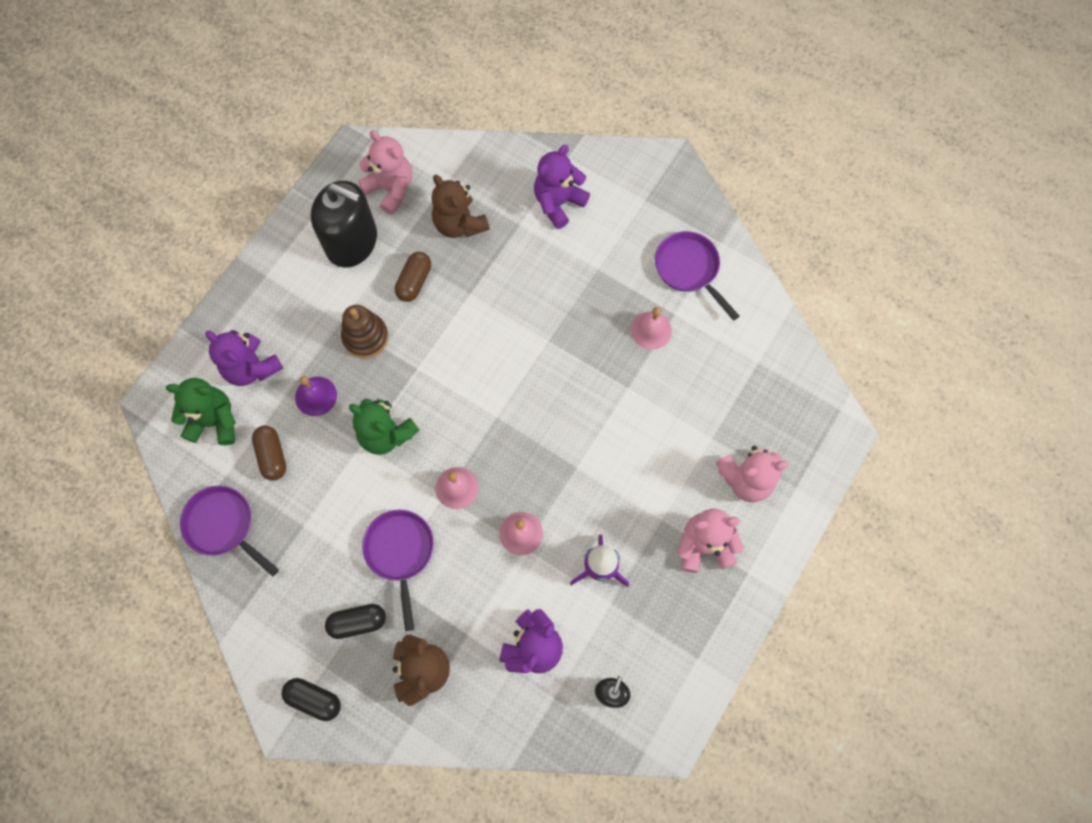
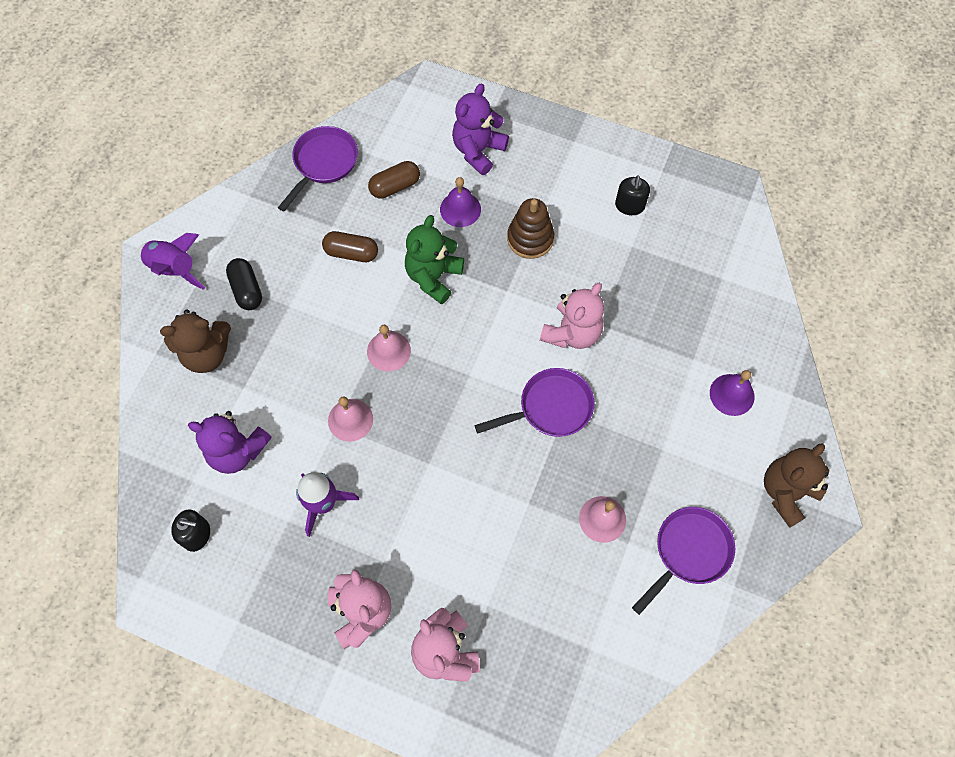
camera: 80 degrees right, 5 degrees down
green teddy bear [166,378,236,445] -> none
black capsule [281,678,341,721] -> purple rocket [138,233,205,290]
black soap dispenser [311,181,377,268] -> black soap dispenser [615,176,650,215], size x0.47
pink teddy bear [358,130,412,215] -> pink teddy bear moved to [540,283,604,349]
purple pan [362,510,434,631] -> purple pan moved to [474,368,594,437]
brown capsule [395,252,431,302] -> brown capsule moved to [322,231,378,262]
brown teddy bear [432,174,490,238] -> brown teddy bear moved to [764,443,829,528]
purple teddy bear [534,145,590,229] -> purple bell [710,370,755,416]

